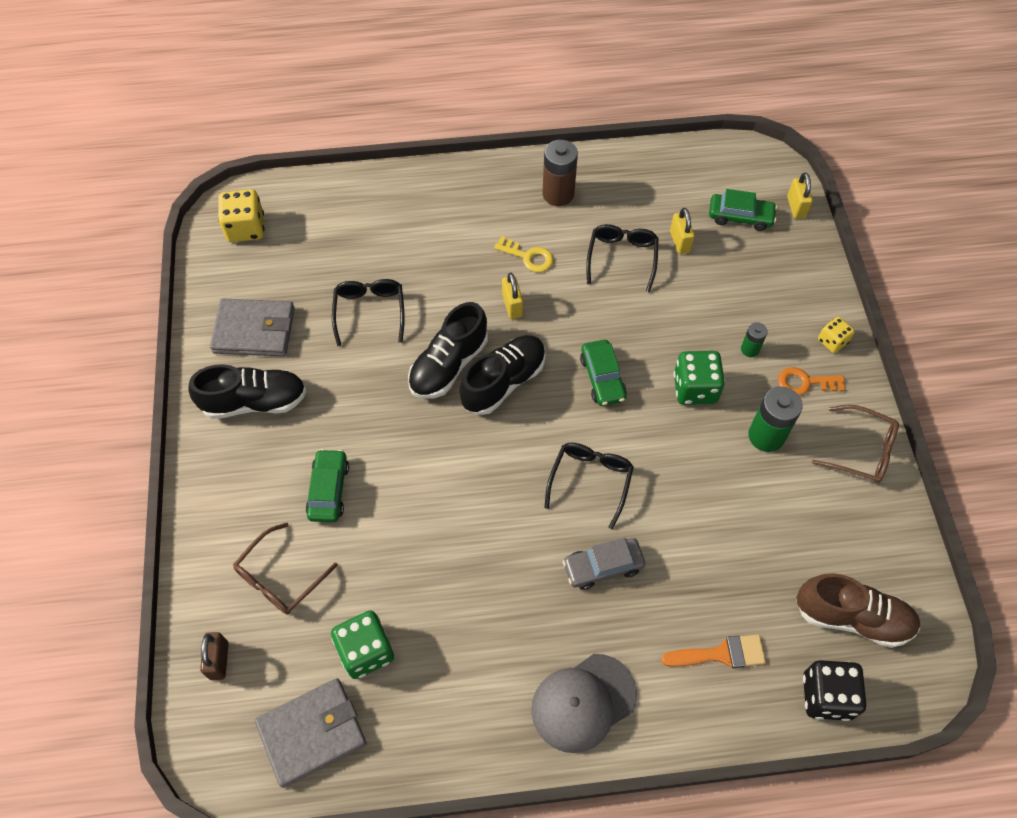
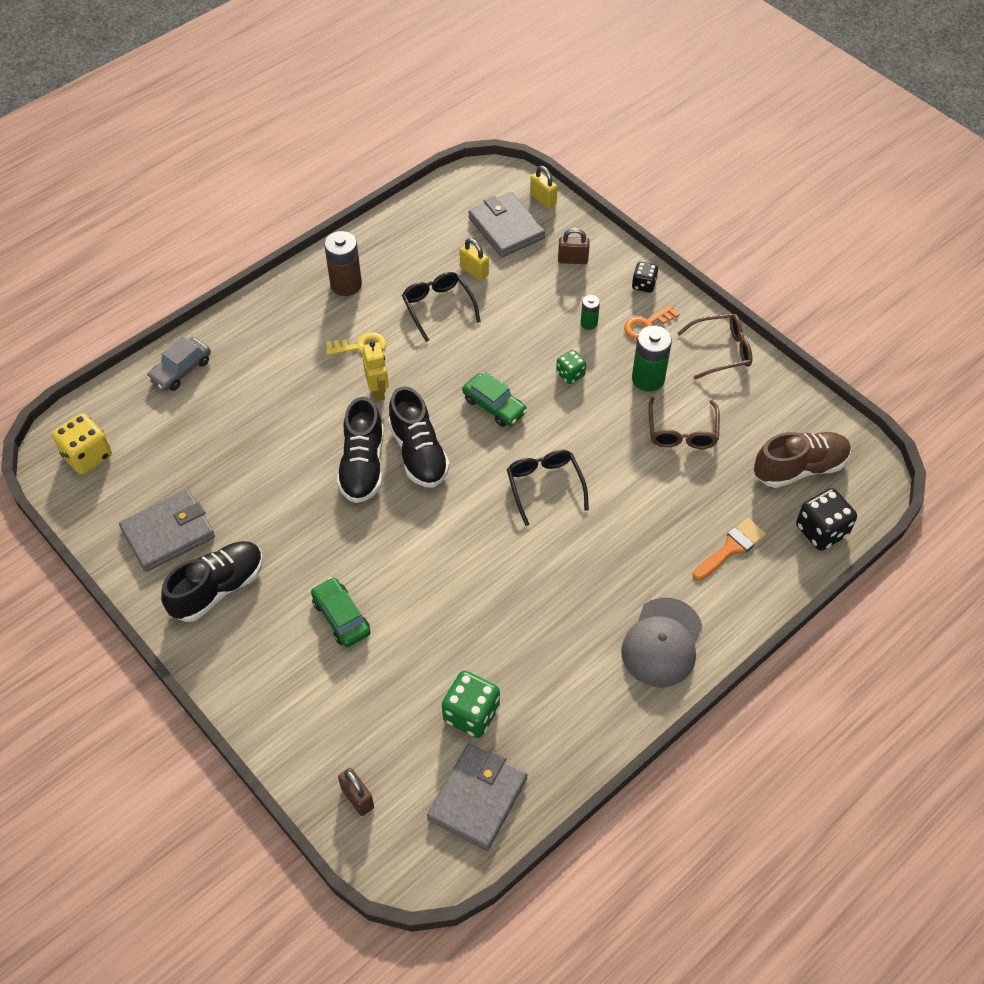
camera: 35 degrees left, 5 degrees down
brown glasses [233,523,338,615] -> brown glasses moved to [648,397,720,449]
black glasses [332,279,405,346] -> none
black shoe [459,335,545,415] -> black shoe turned 150 degrees clockwise [388,386,450,488]
yellow padlock [502,273,523,319] -> yellow robot [362,341,389,401]
grey car [563,538,645,590] -> grey car moved to [147,336,211,391]
green dice [674,351,725,405] -> green dice [556,350,586,384], size x0.59
green car [709,189,777,231] -> grey wallet [468,192,546,257]
yellow dice [818,317,855,353] -> black dice [632,262,658,293]
none -> brown padlock [558,228,590,264]

